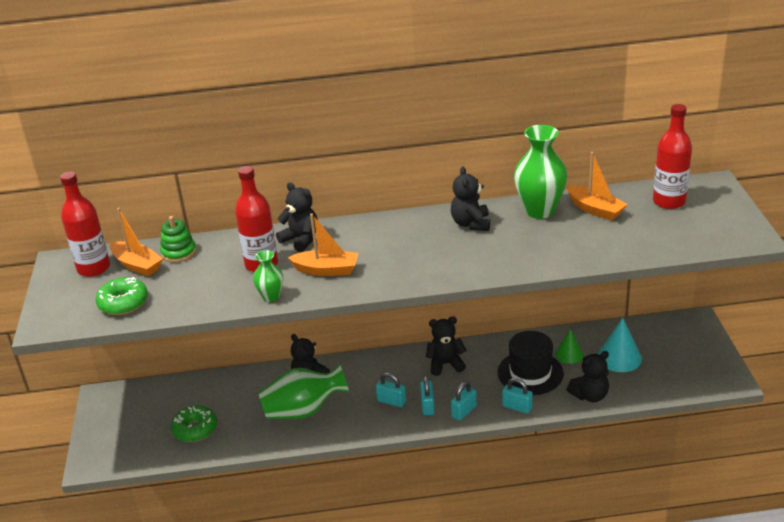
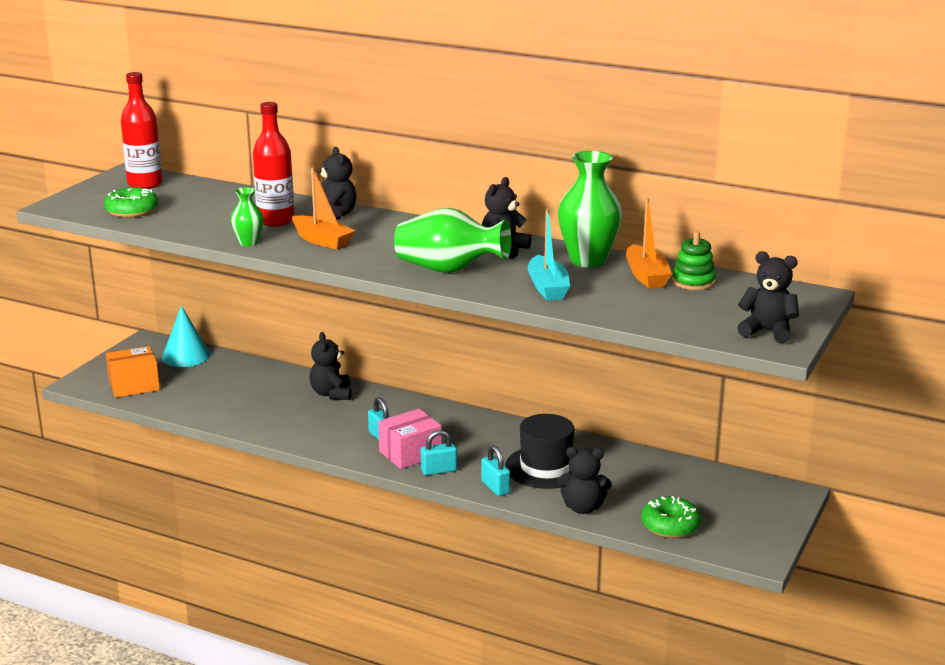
camera: 30 degrees right, 10 degrees down
orange boat [110,208,163,276] -> none
green stacking toy [160,216,196,263] -> green stacking toy moved to [672,231,716,290]
green donut [171,405,217,442] -> green donut moved to [641,496,701,538]
green vase [258,363,349,419] -> green vase moved to [394,208,512,273]
turquoise padlock [420,375,435,415] -> pink box [378,409,442,469]
black teddy bear [426,316,467,376] -> black teddy bear moved to [737,251,799,344]
green cone [555,329,583,364] -> none
turquoise cone [598,318,642,372] -> turquoise cone moved to [162,305,210,367]
red bottle [653,104,692,209] -> none
none -> orange box [106,346,160,398]
none -> turquoise boat [528,208,570,301]

